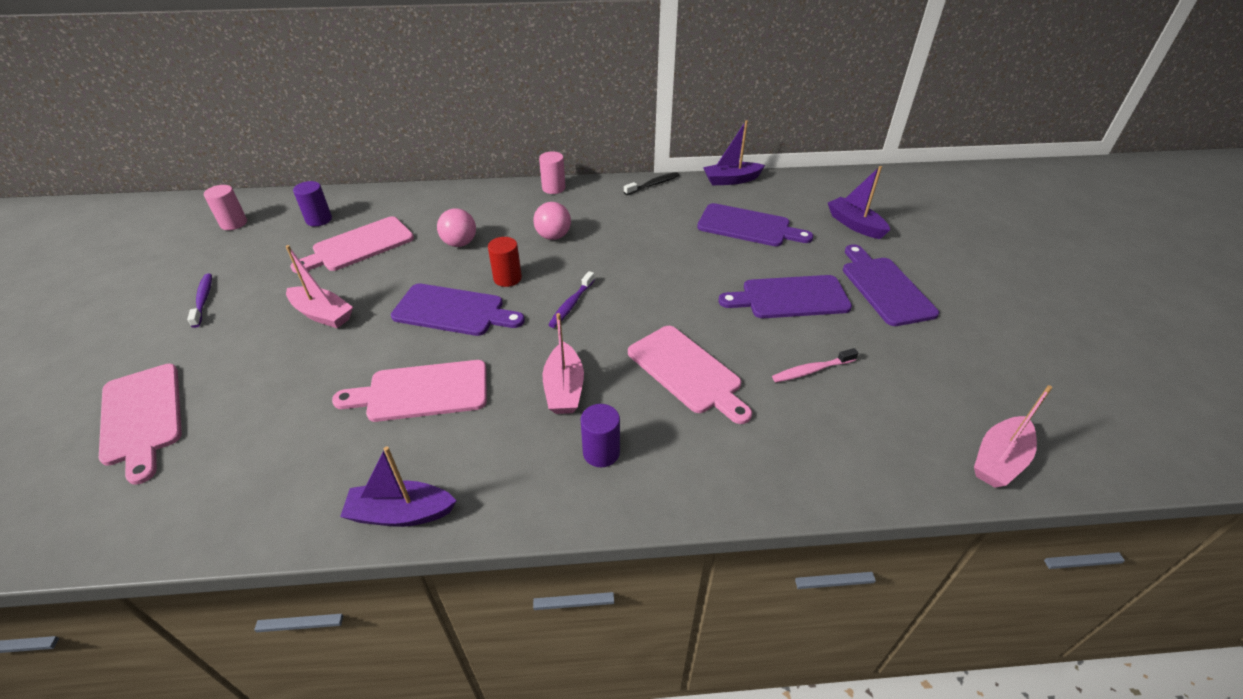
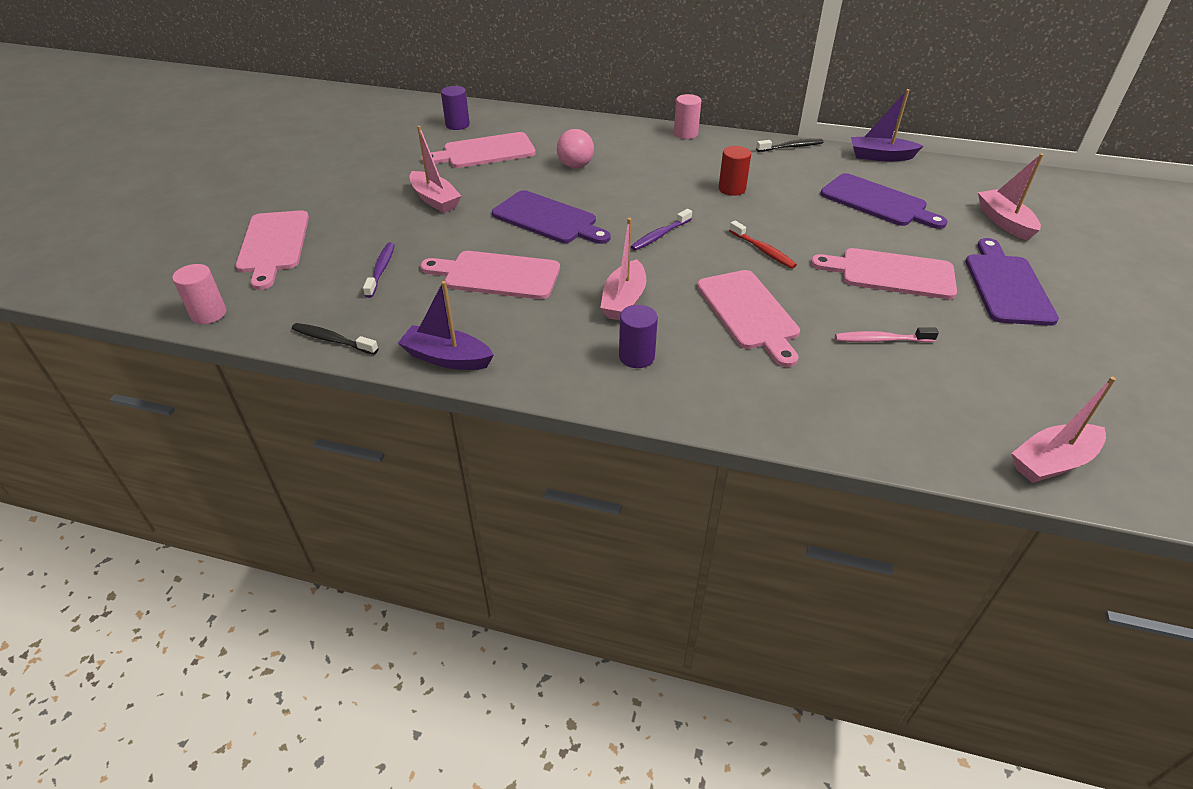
camera: 20 degrees right, 0 degrees up
purple toothbrush [187,273,212,328] -> purple toothbrush moved to [363,243,395,298]
pink cylinder [204,185,247,230] -> pink cylinder moved to [172,264,226,324]
red cylinder [488,237,522,287] -> red cylinder moved to [719,146,751,196]
pink ball [533,202,571,240] -> none
purple cutting board [718,275,852,318] -> pink cutting board [811,248,957,299]
purple boat [828,166,890,239] -> pink boat [978,153,1044,241]
none -> black toothbrush [292,323,378,355]
none -> red toothbrush [729,221,797,269]

